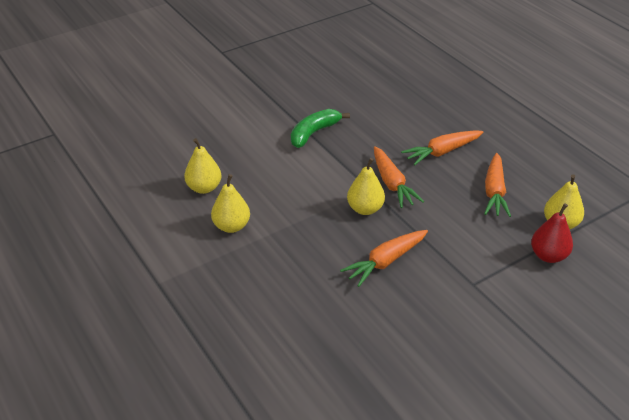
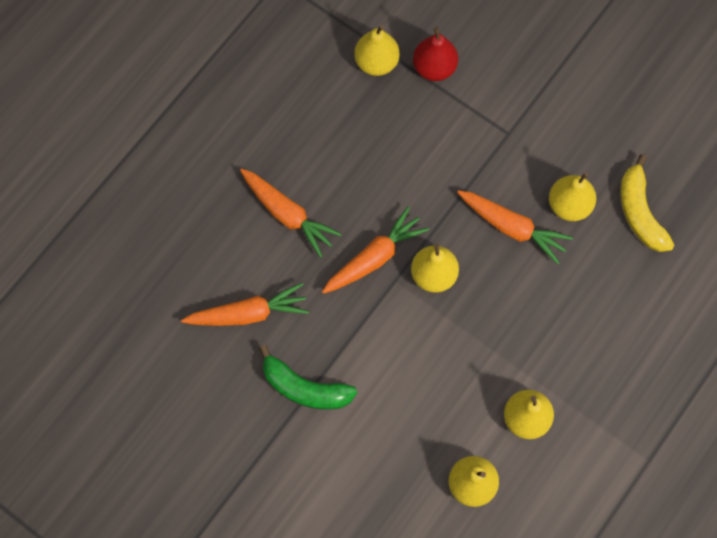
camera: 110 degrees left, 30 degrees up
orange carrot [484,153,511,217] -> orange carrot moved to [181,283,309,326]
none -> yellow pear [549,172,596,221]
none -> yellow banana [620,154,674,252]

